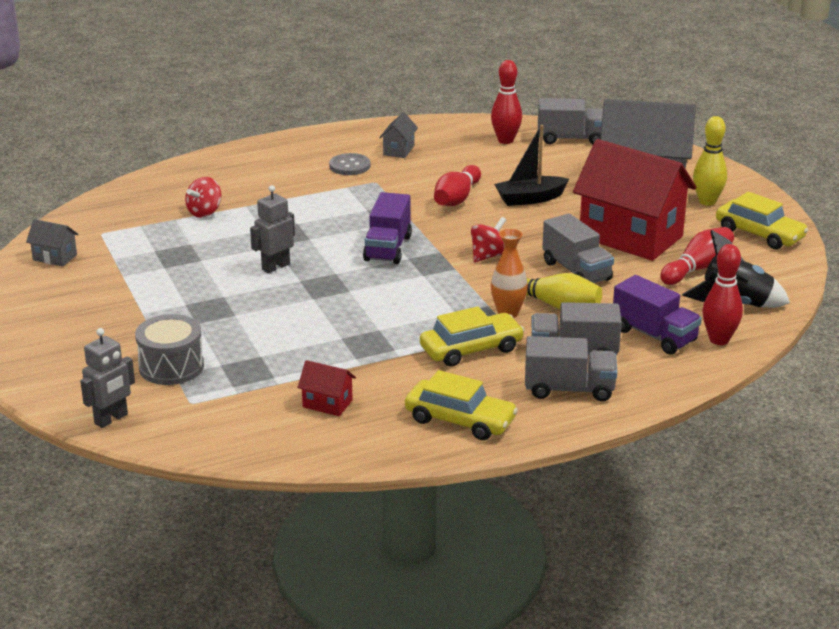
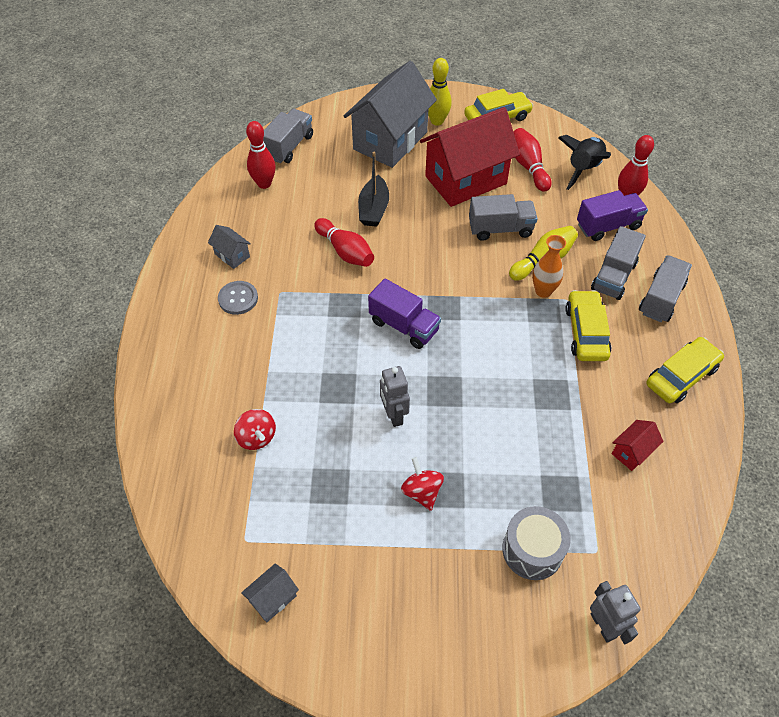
camera: 65 degrees left, 25 degrees up
red spinning top [471,217,506,263] -> red spinning top moved to [401,457,444,511]

